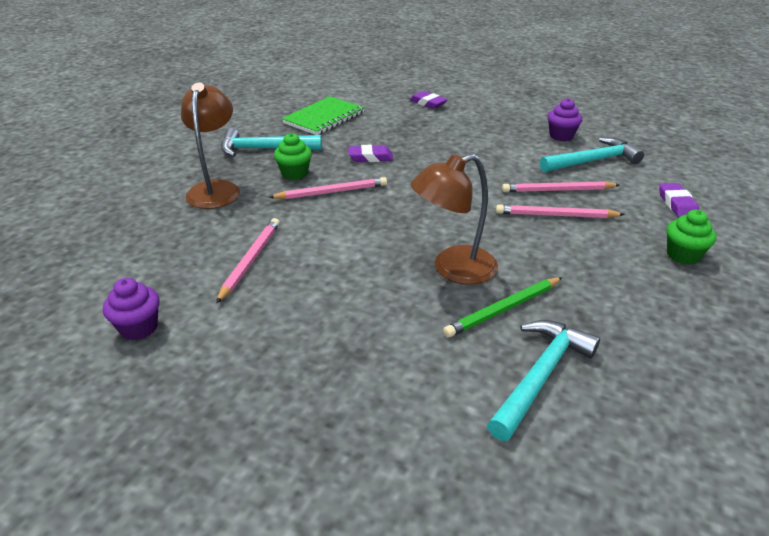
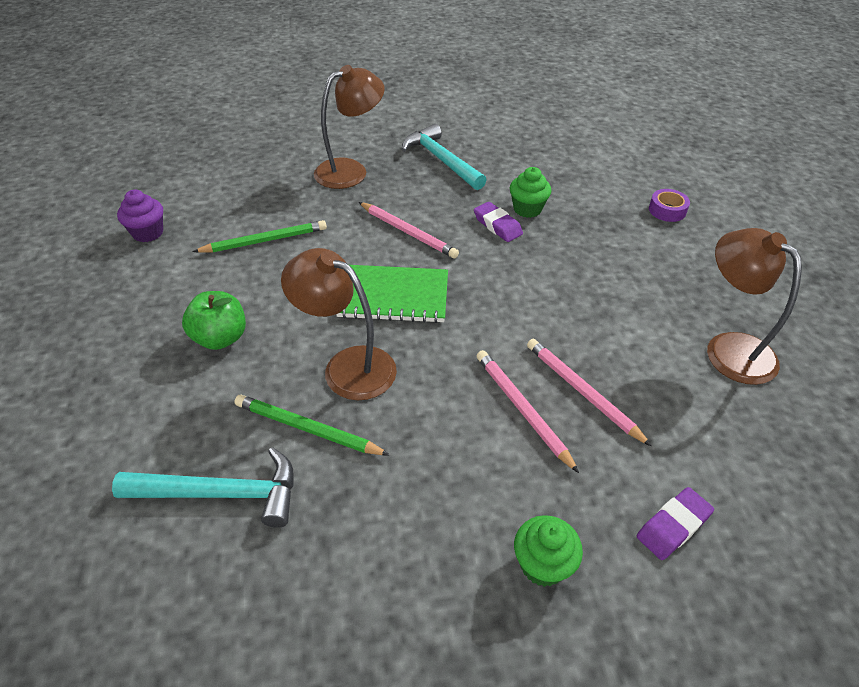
camera: 55 degrees right, 10 degrees up
pink pencil [216,218,280,303] -> green pencil [192,220,327,253]
green cupcake [274,133,312,180] -> green cupcake moved to [510,167,551,218]
green notebook [282,96,365,135] -> green notebook moved to [336,265,448,323]
purple eraser [410,91,448,109] -> purple tape [649,189,690,222]
turquoise hammer [540,138,644,172] -> none
purple cupcake [548,98,582,141] -> brown lamp [707,228,802,385]
none -> green apple [182,291,246,350]

